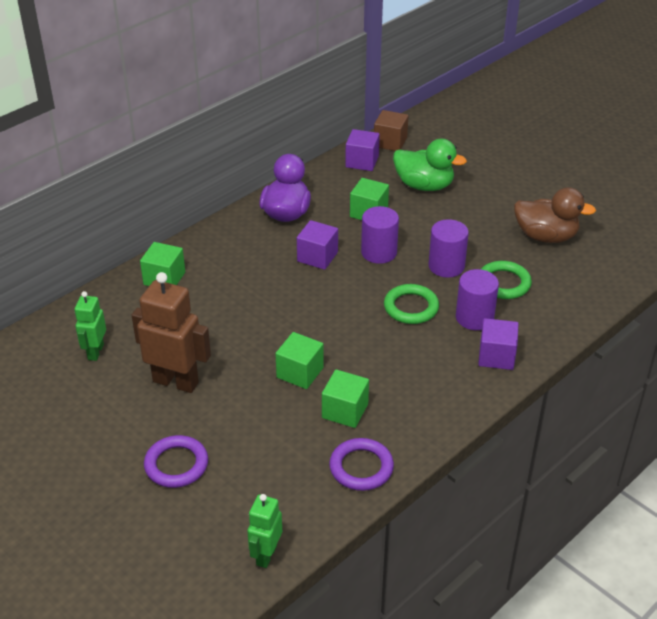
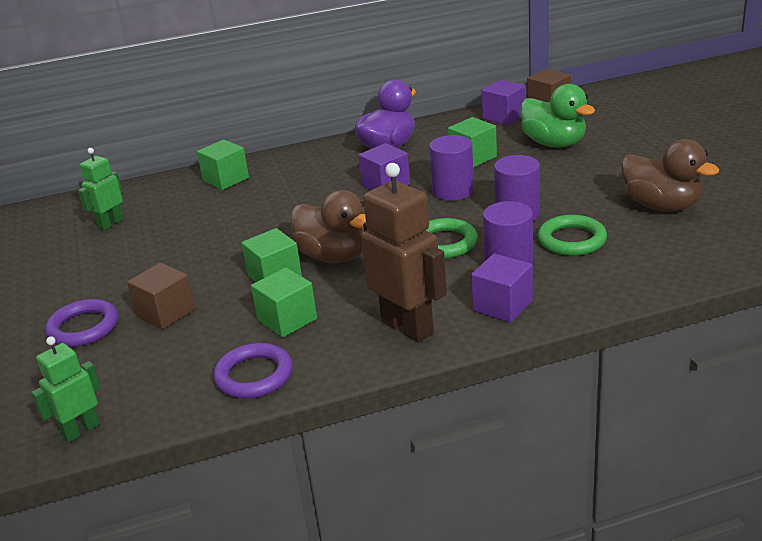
camera: 30 degrees right, 10 degrees down
brown robot [132,272,211,393] -> brown robot moved to [361,163,447,343]
none -> brown cube [127,263,195,329]
none -> brown duck [291,190,366,263]

